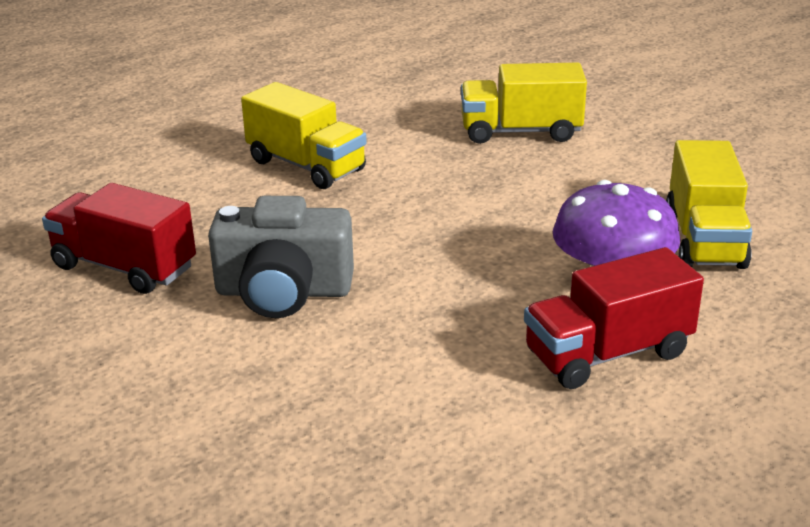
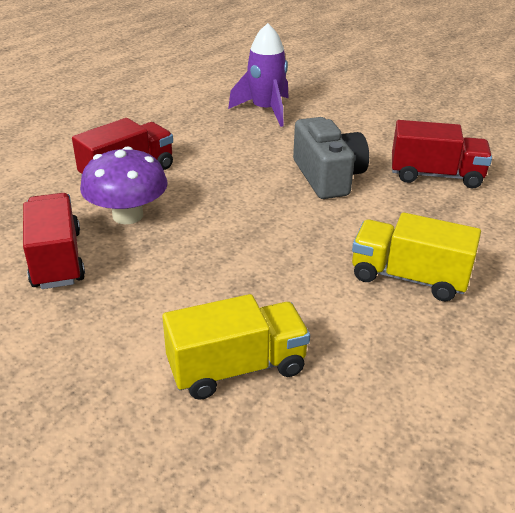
camera: 160 degrees right, 5 degrees up
grey camera [208,196,354,318] -> grey camera turned 90 degrees clockwise [293,117,369,199]
yellow truck [666,140,752,269] -> red truck [23,193,85,289]
none -> purple rocket [228,23,289,127]

